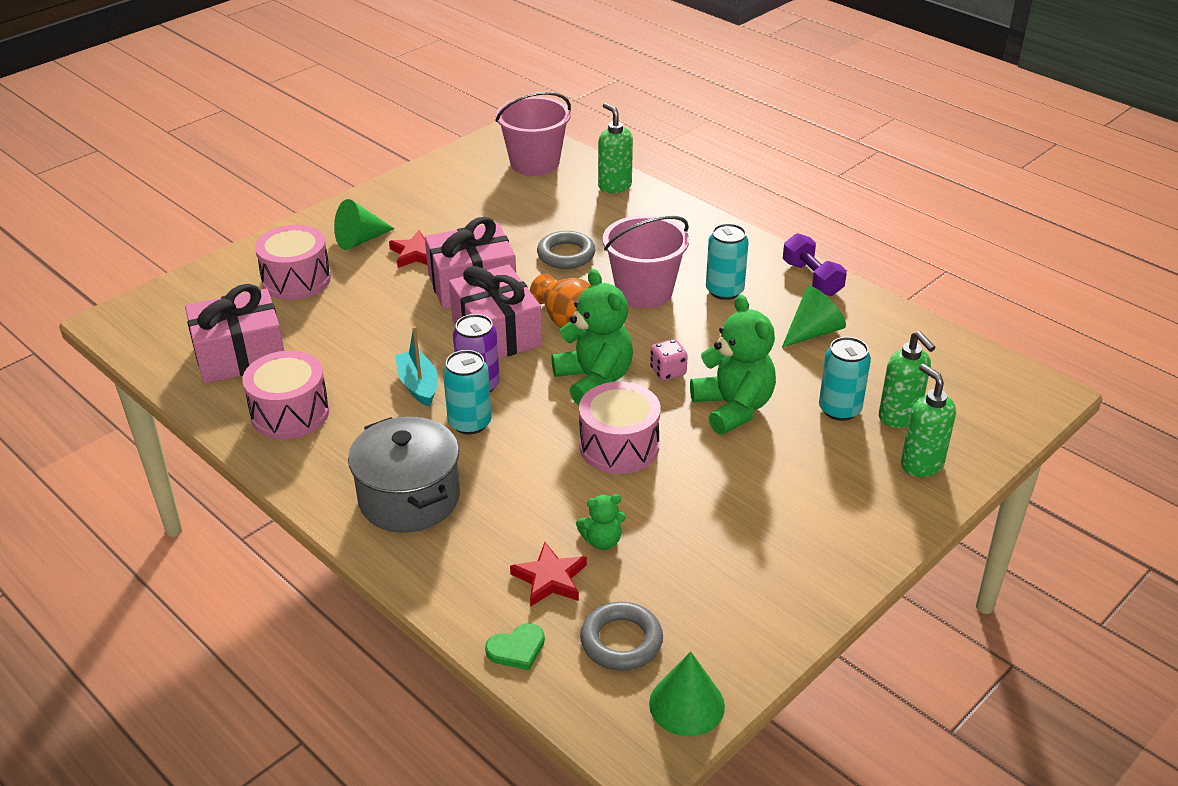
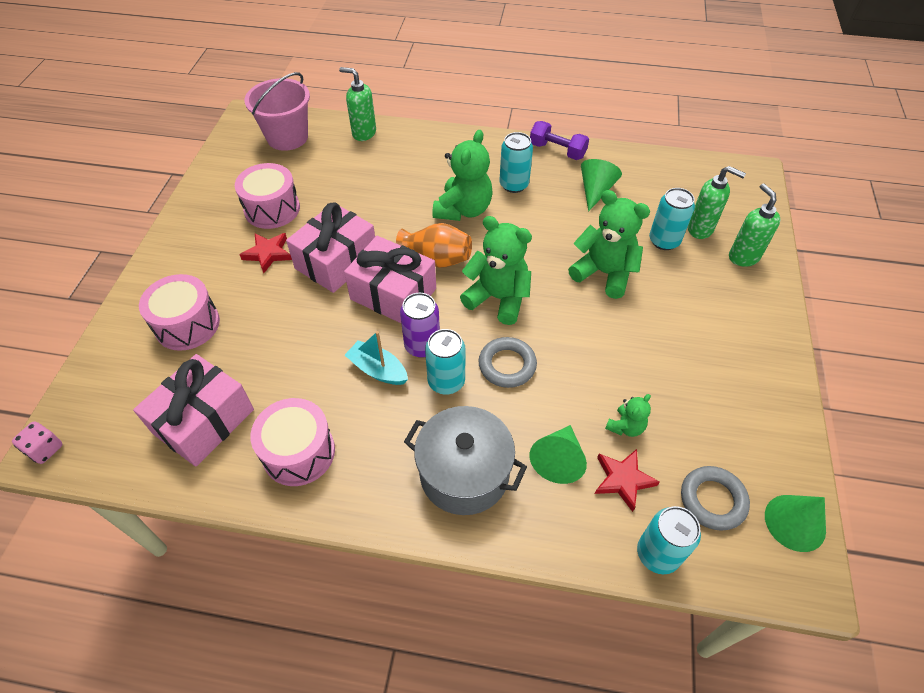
camera: 35 degrees left, 15 degrees up
green cone [334,199,395,250] -> green cone moved to [529,425,587,484]
green heart [485,623,545,670] -> turquoise can [637,506,701,574]
grey ring [537,231,595,269] -> grey ring moved to [479,337,537,388]
pink drum [579,382,661,474] -> pink drum moved to [235,163,300,229]
pink bucket [602,215,689,308] -> green teddy bear [432,130,493,221]
pink dice [650,339,688,381] -> pink dice moved to [12,421,62,464]
green soap dispenser [901,364,956,477] -> green soap dispenser turned 45 degrees clockwise [729,183,781,267]

